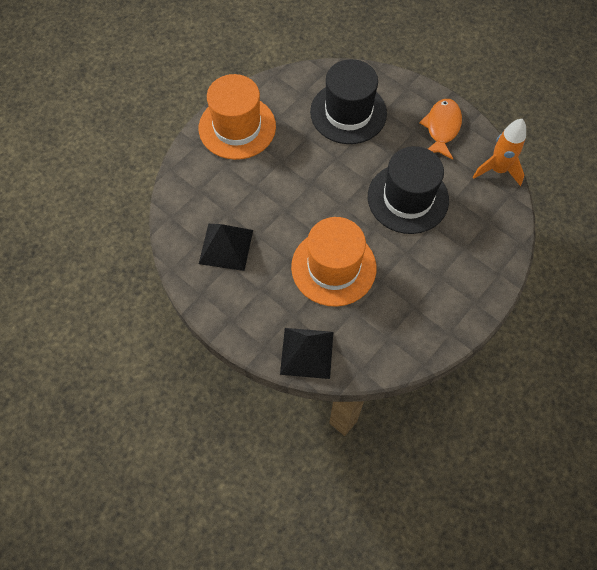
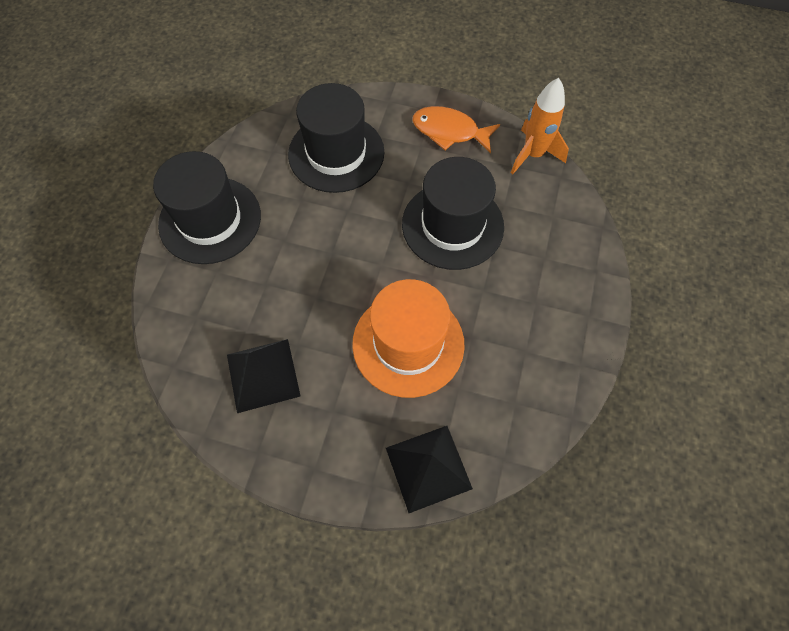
camera: 25 degrees left, 0 degrees up
orange hat [199,74,276,160] -> black hat [153,151,261,264]
orange fish [419,99,462,160] -> orange fish turned 60 degrees counterclockwise [412,106,500,153]

